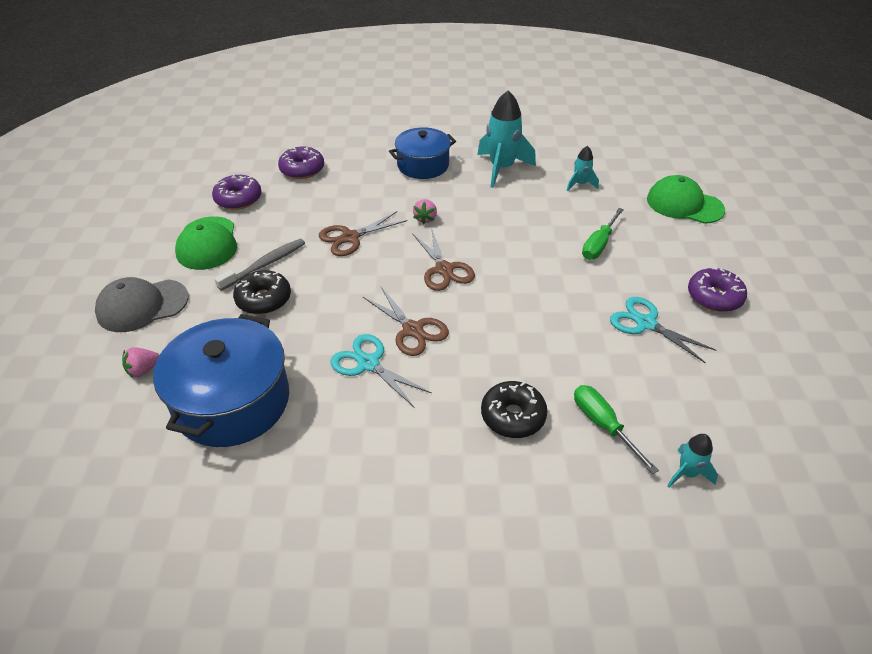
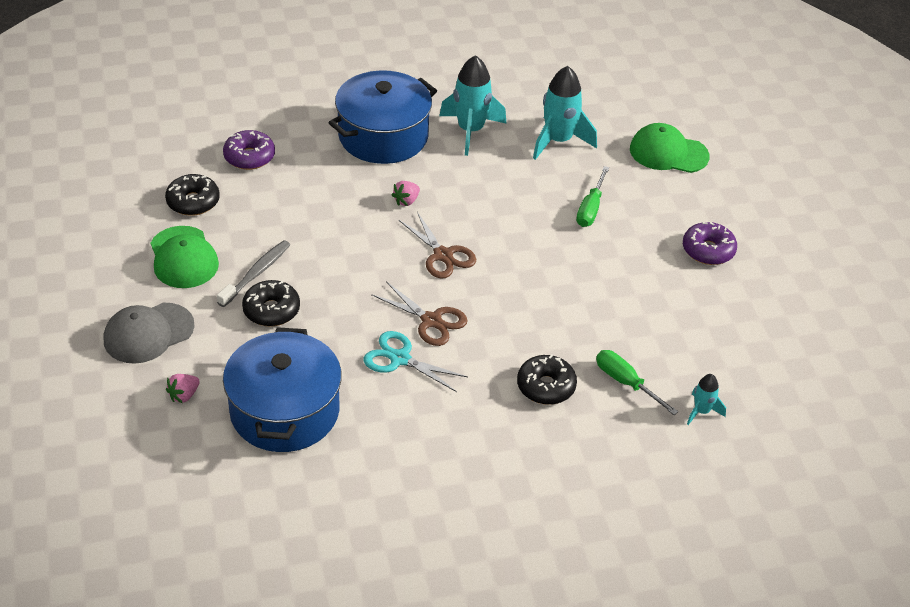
camera: 15 degrees left, 0 degrees up
purple donut [212,175,262,210] -> black donut [165,174,220,216]
brown scissors [319,211,408,256] -> none
blue pot [389,127,456,179] -> blue pot [329,70,437,164], size x1.54
pink strawberry [413,199,437,225] -> pink strawberry turned 45 degrees clockwise [392,181,420,206]
turquoise rocket [567,146,599,191] -> turquoise rocket [533,66,597,160], size x1.95
turquoise scissors [610,297,716,364] -> none

